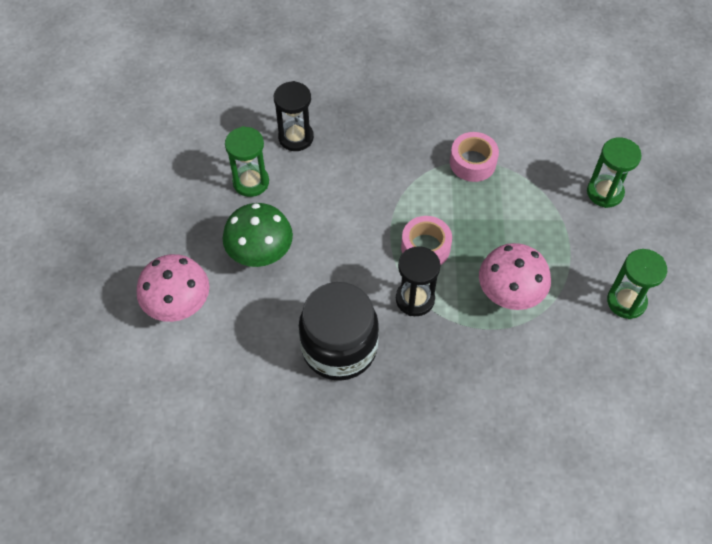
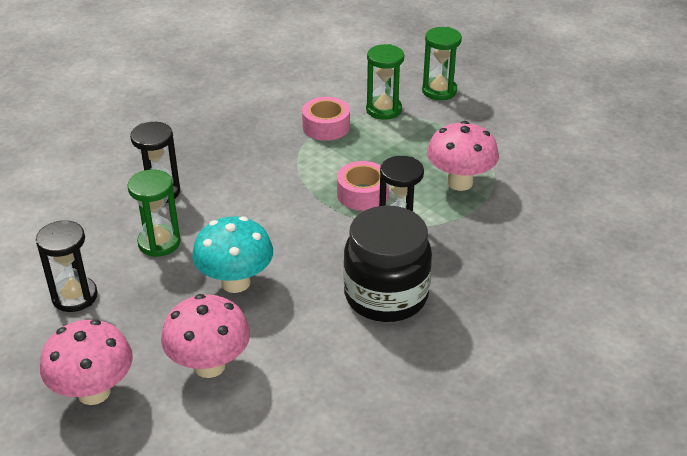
camera: 45 degrees left, 20 degrees down
green mushroom [223,203,293,267] -> turquoise mushroom [192,216,273,293]
green hourglass [607,249,667,319] -> green hourglass moved to [366,44,404,120]
none -> black hourglass [36,220,98,312]
none -> pink mushroom [40,319,133,405]

